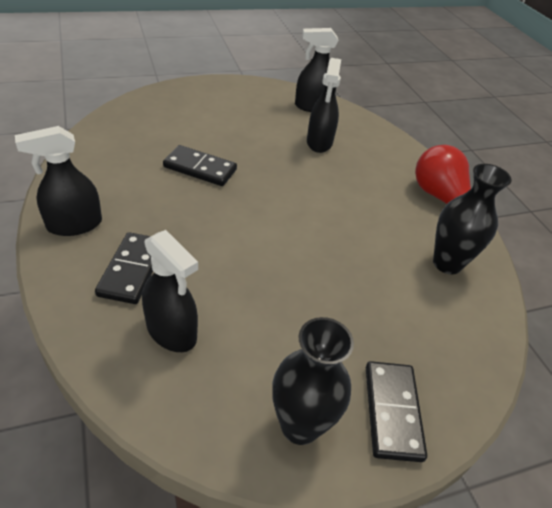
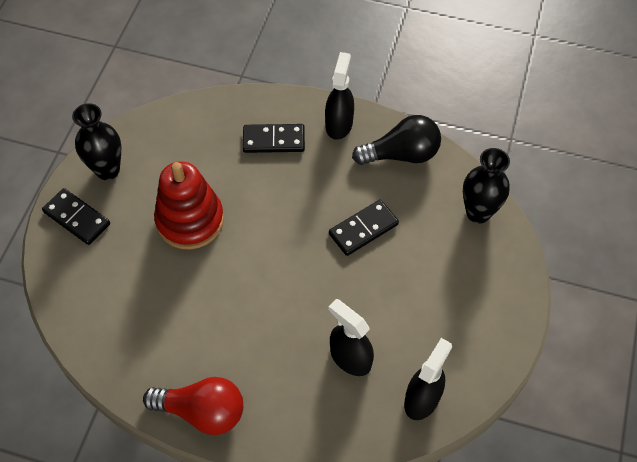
camera: 130 degrees right, 15 degrees up
black domino [95,232,153,304] -> black domino turned 45 degrees counterclockwise [243,124,305,153]
black spray bottle [142,230,198,352] -> none
black vase [433,164,512,275] -> black vase moved to [463,148,510,224]
none -> red stacking toy [154,161,224,250]
none -> black light bulb [352,115,441,165]

